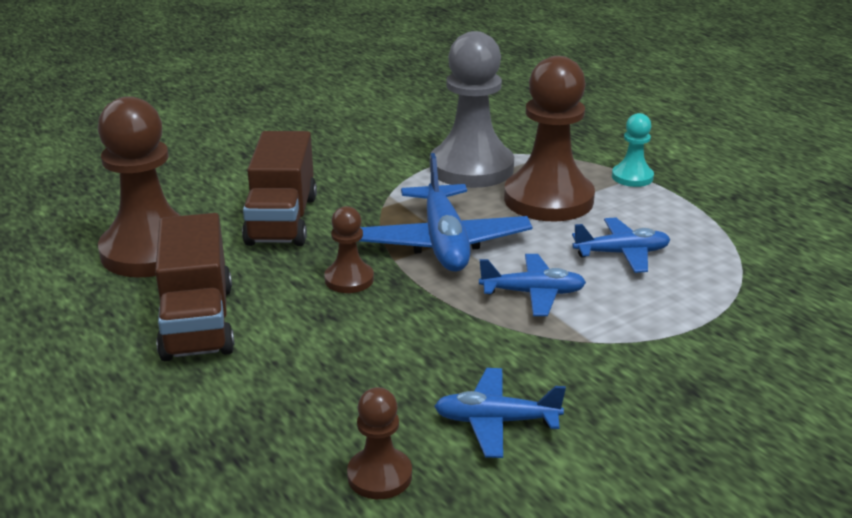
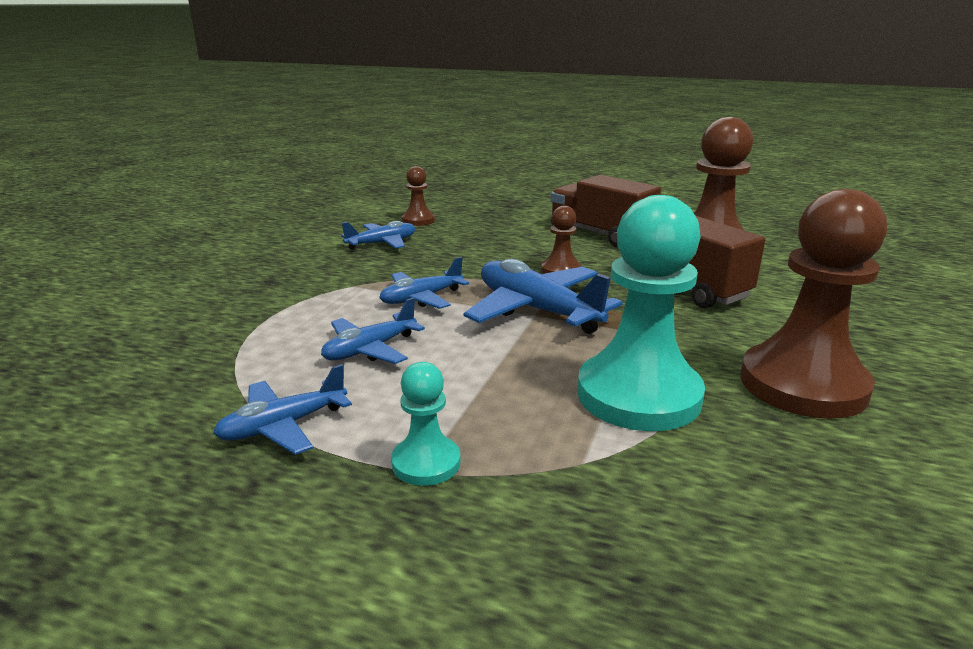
camera: 145 degrees right, 5 degrees down
grey pawn [430,31,514,188] -> turquoise pawn [577,195,705,431]
brown pawn [504,56,595,221] -> brown pawn moved to [740,189,887,419]
none -> blue plane [213,364,352,455]

